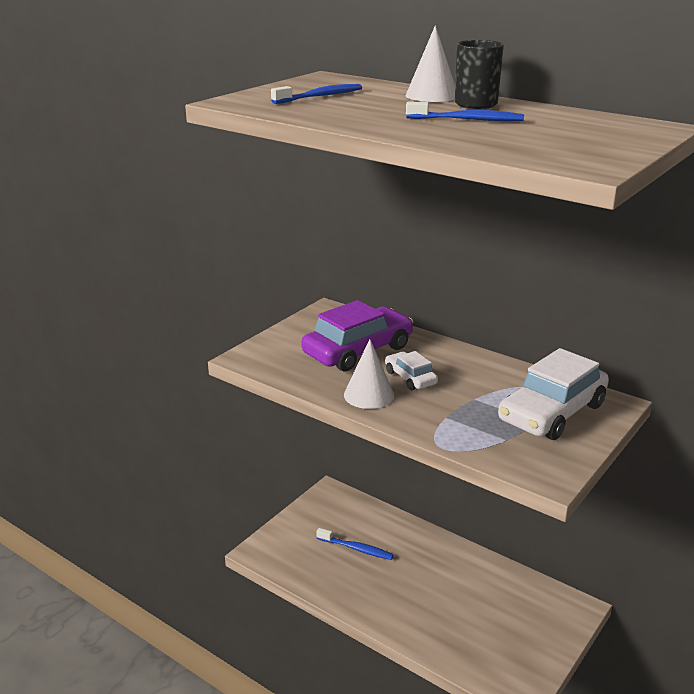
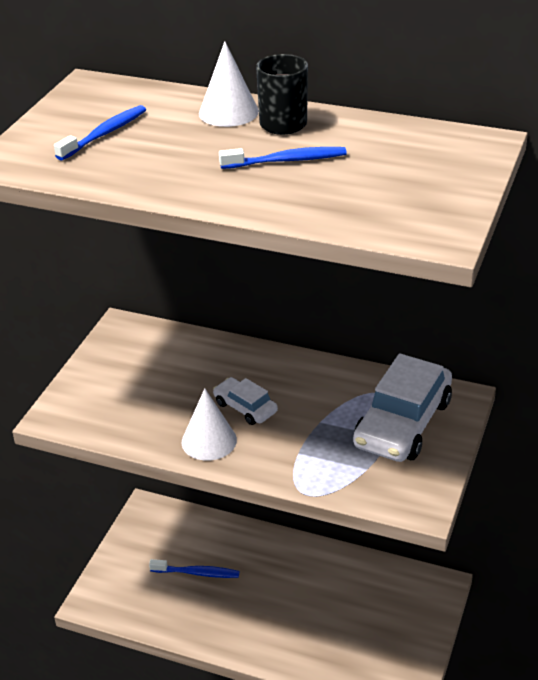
camera: 15 degrees left, 10 degrees up
purple car [301,300,413,371] -> none

